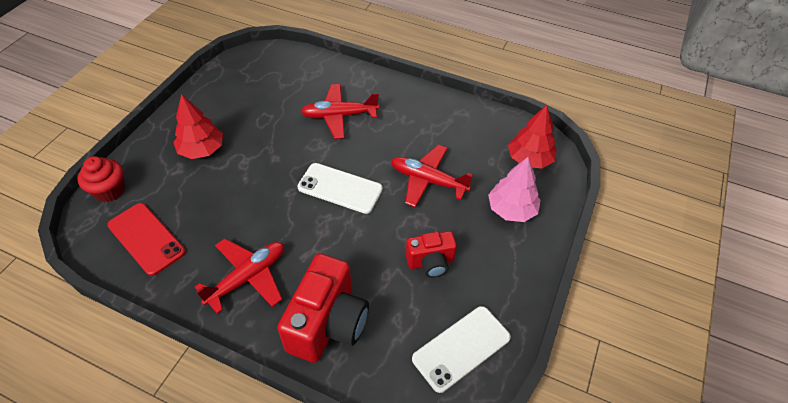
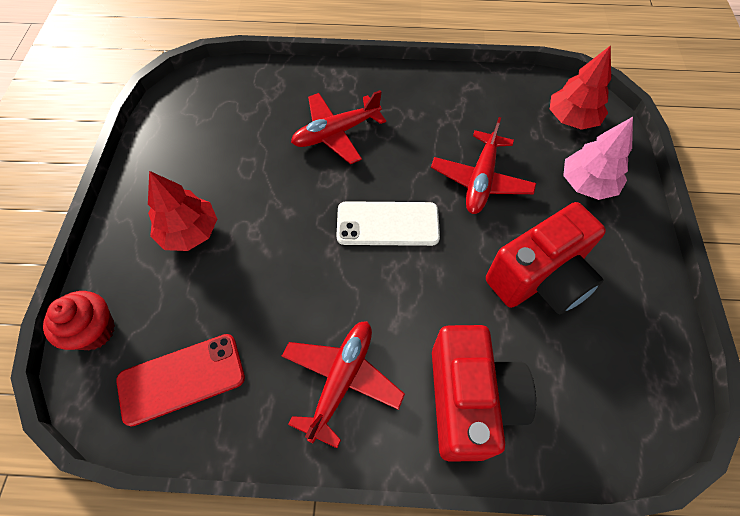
camera: 20 degrees left, 10 degrees up
red phone [107,203,186,276] -> red phone turned 45 degrees counterclockwise [116,334,245,426]
red plane [391,145,473,207] -> red plane turned 75 degrees counterclockwise [431,117,536,214]
red camera [406,231,457,278] -> red camera [486,202,606,314], size x1.74
white phone [412,306,511,393] -> none

